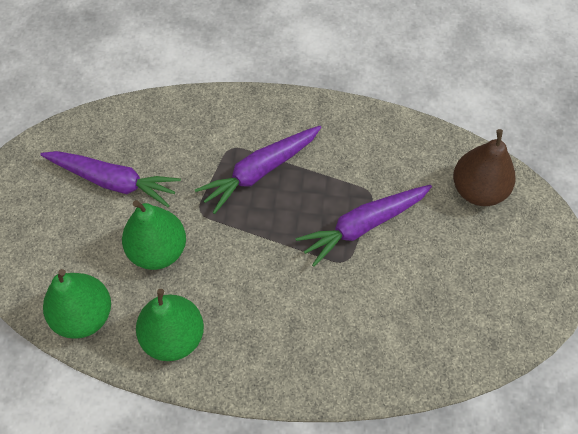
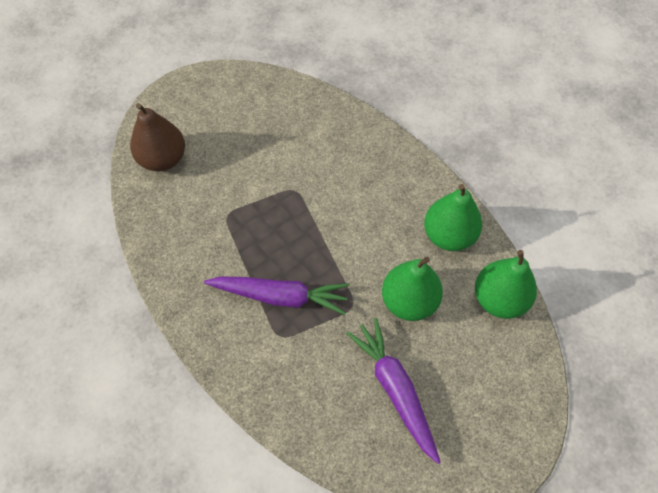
camera: 135 degrees left, 0 degrees up
purple carrot [296,185,432,267] -> none

